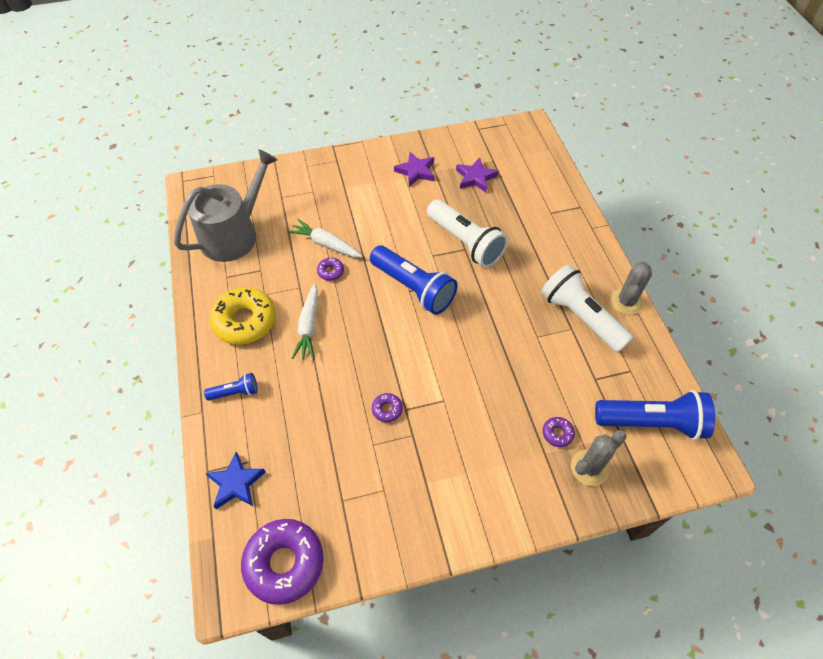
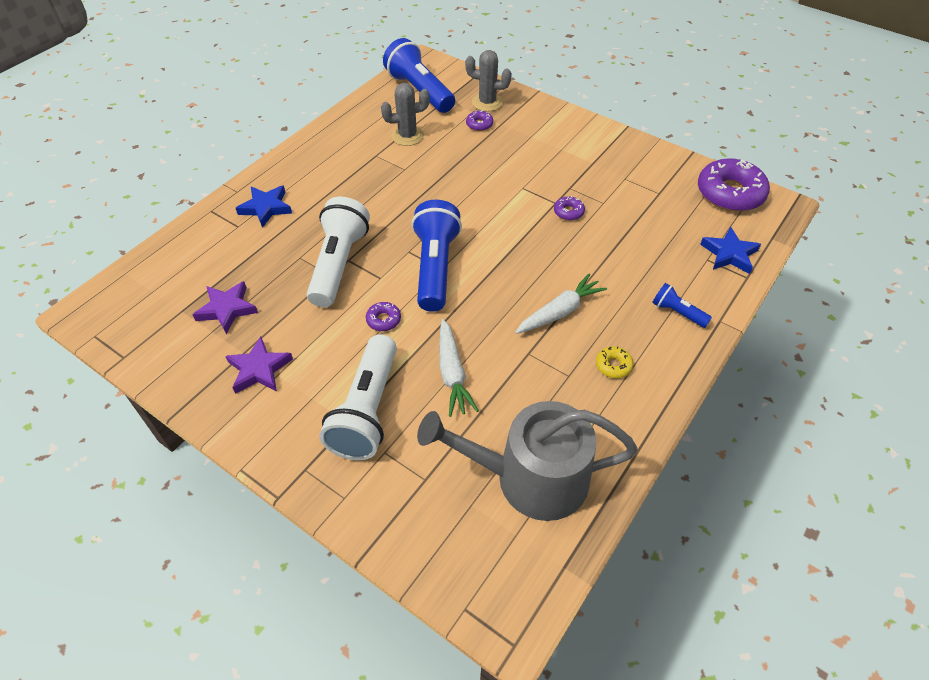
camera: 130 degrees left, 5 degrees down
yellow donut [209,287,276,345] -> yellow donut [596,346,633,378], size x0.44
purple donut [317,258,344,281] -> purple donut moved to [366,302,401,331]
white flashlight [541,264,633,353] -> white flashlight moved to [319,334,397,460]
grey cactus [610,261,652,315] -> grey cactus moved to [381,83,430,146]
none -> blue star [236,186,292,228]

